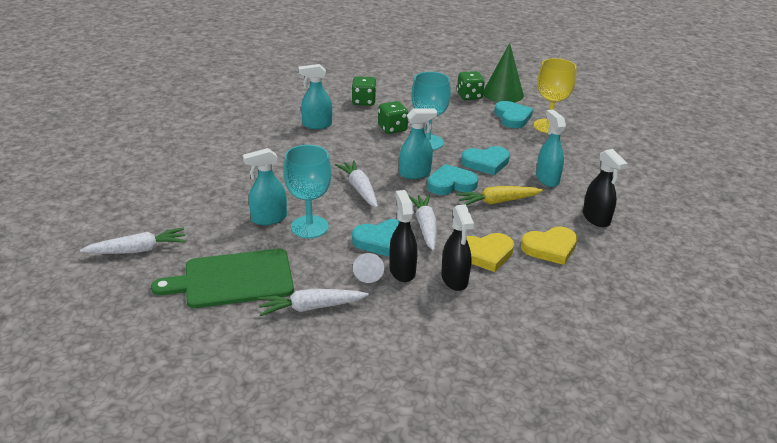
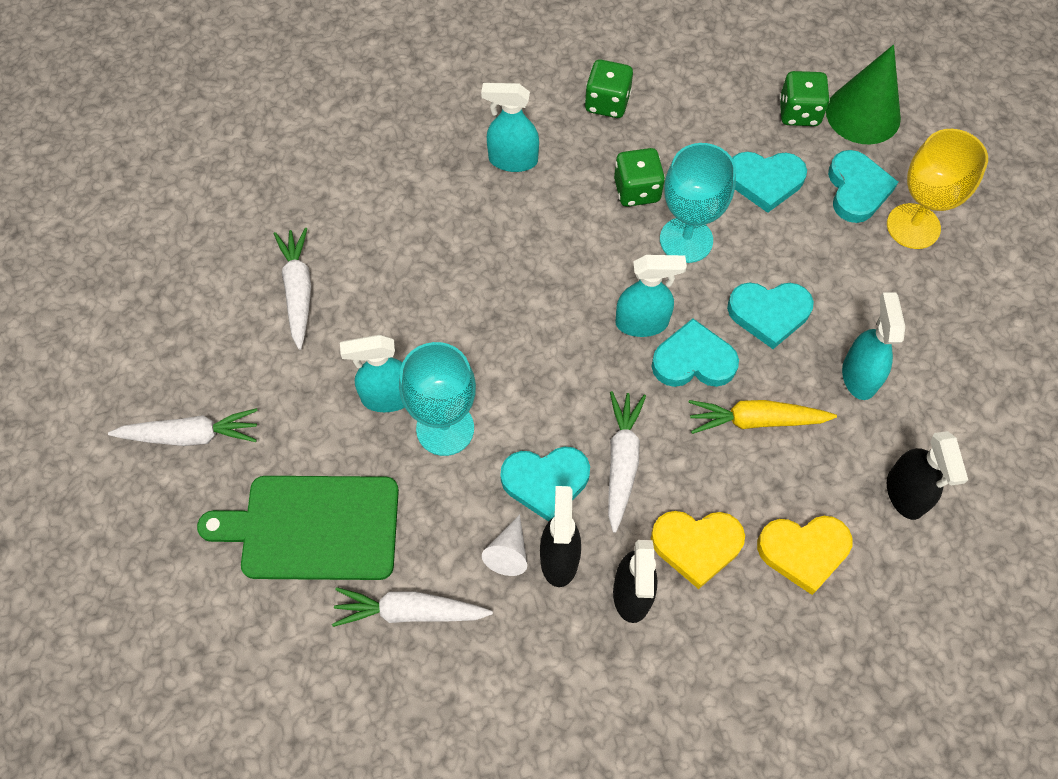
camera: 15 degrees right, 30 degrees up
white carrot [335,160,378,208] -> white carrot moved to [274,228,311,350]
none -> turquoise heart [732,152,807,213]

